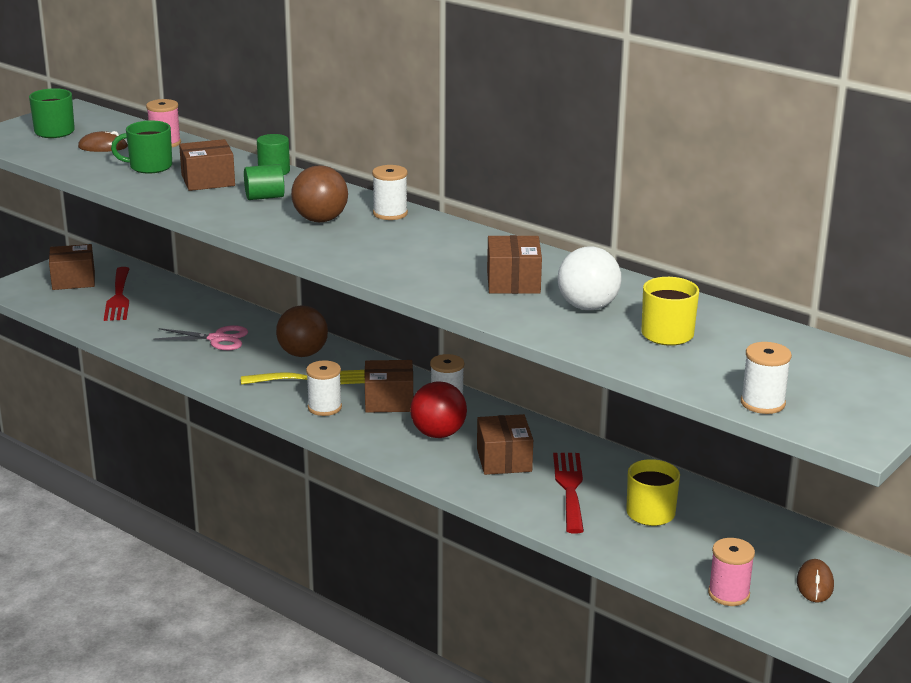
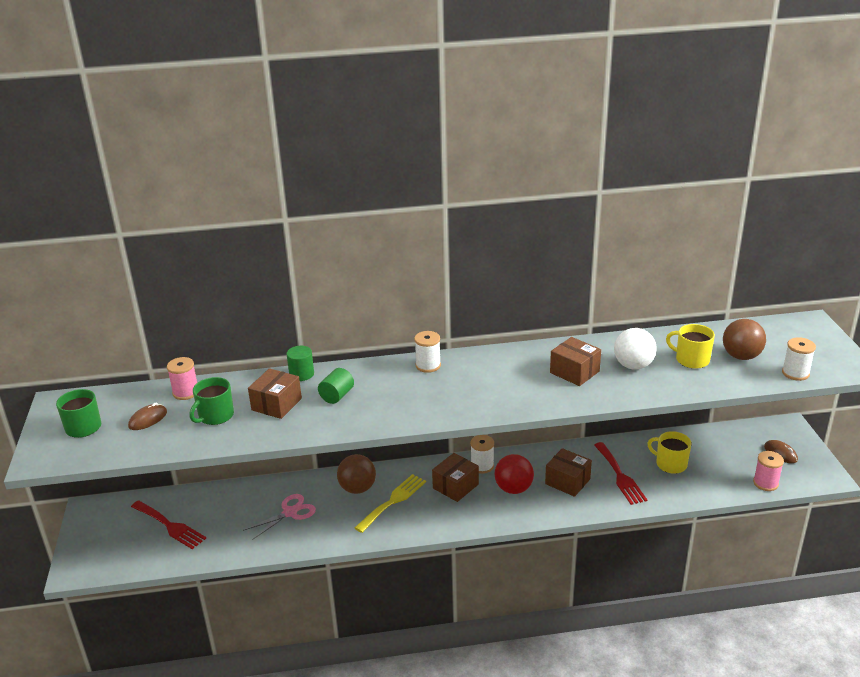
camera: 45 degrees left, 5 degrees up
brown box [49,244,95,290] -> none
brown ball [291,165,348,222] -> brown ball moved to [723,319,766,360]
white spool [306,361,342,416] -> none
red fork [553,453,584,534] -> red fork turned 150 degrees counterclockwise [594,442,647,505]

